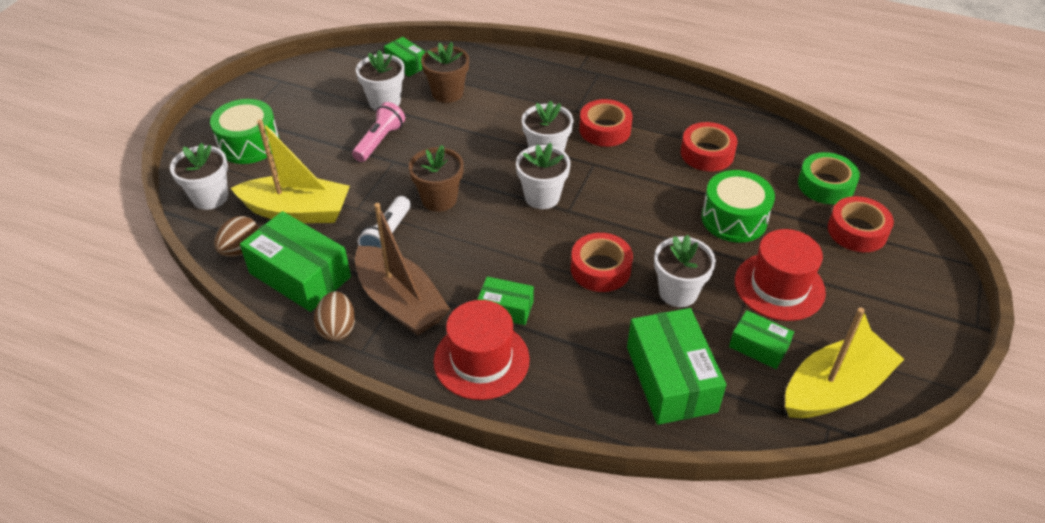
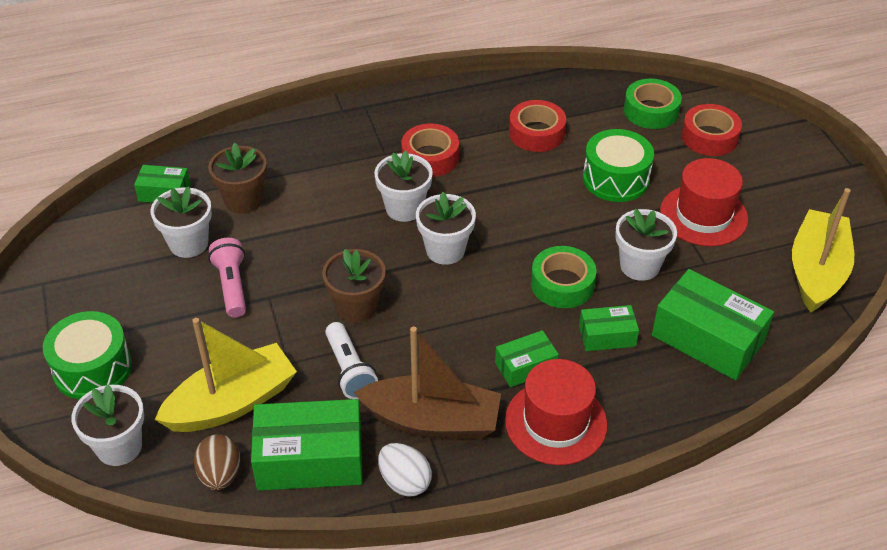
camera: 40 degrees left, 0 degrees up
brown egg [314,291,355,341] -> white egg [378,443,432,497]
red tape [571,233,633,292] -> green tape [531,246,596,308]
green box [729,310,794,369] -> green box moved to [579,305,639,351]

